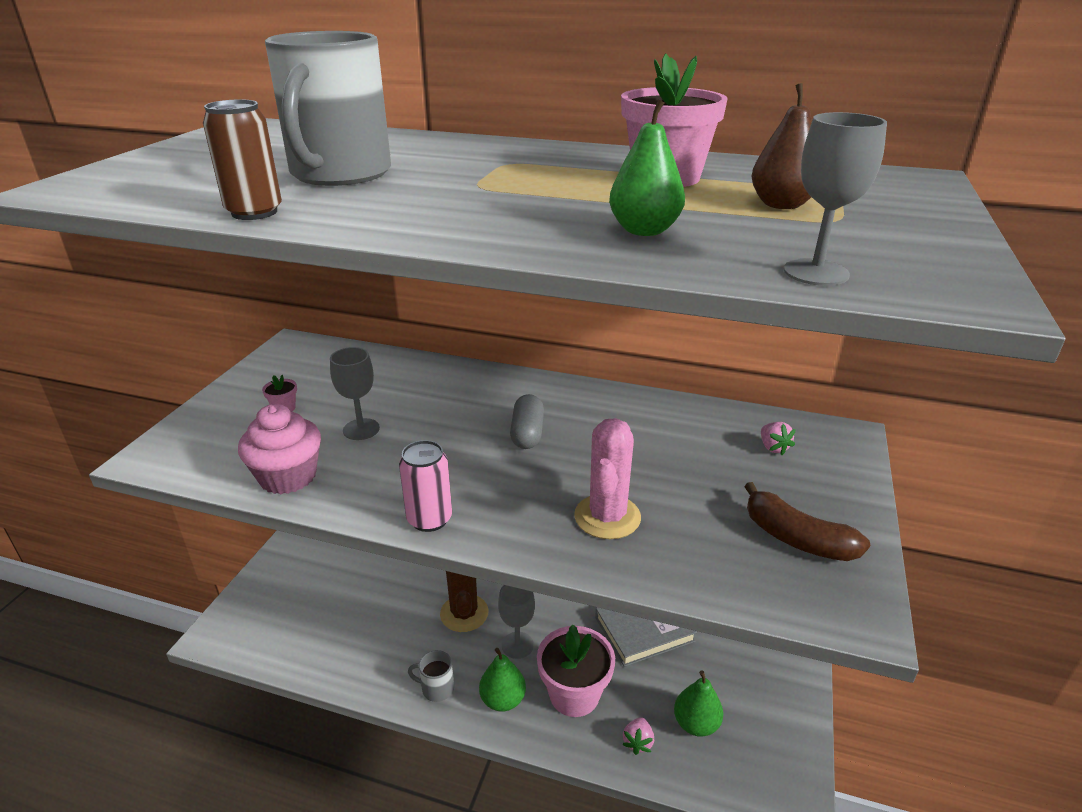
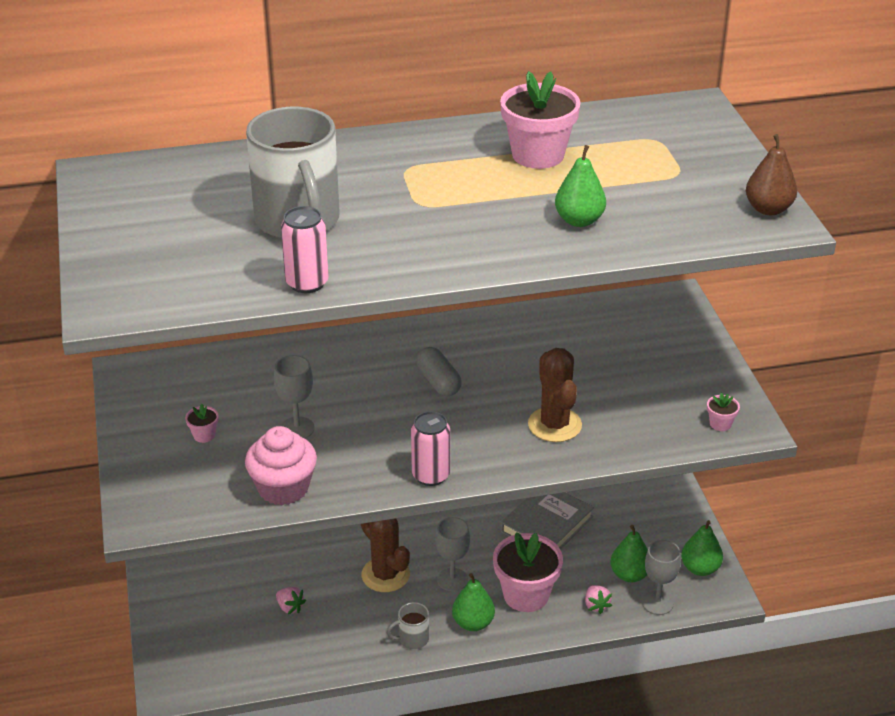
camera: 30 degrees left, 5 degrees up
brown can [203,99,282,220] -> pink can [281,206,329,293]
pink cactus [574,418,641,539] -> brown cactus [528,348,582,442]
brown banana [744,482,870,561] -> none
brown pear [751,83,812,209] -> brown pear moved to [746,134,797,215]
pink strawberry [761,422,796,455] -> pink strawberry moved to [276,587,306,614]
grey goblet [784,112,887,286] -> grey goblet moved to [642,540,681,615]
none -> green pear [681,520,723,576]
none -> pink flower pot [707,393,740,431]

